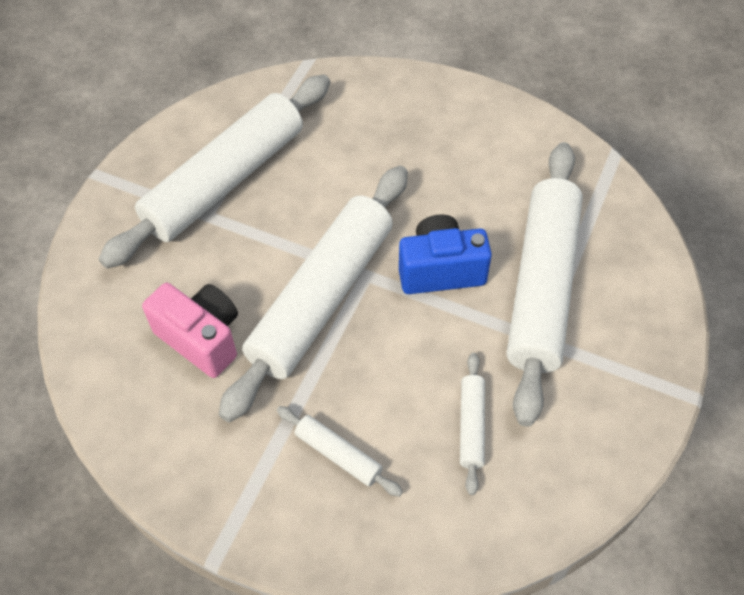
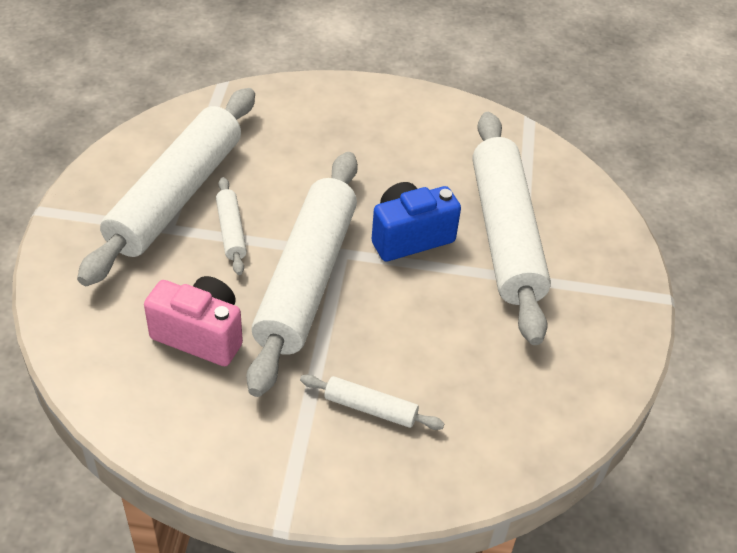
camera: 20 degrees left, 10 degrees down
white rolling pin [460,353,485,495] -> white rolling pin moved to [216,177,247,275]

